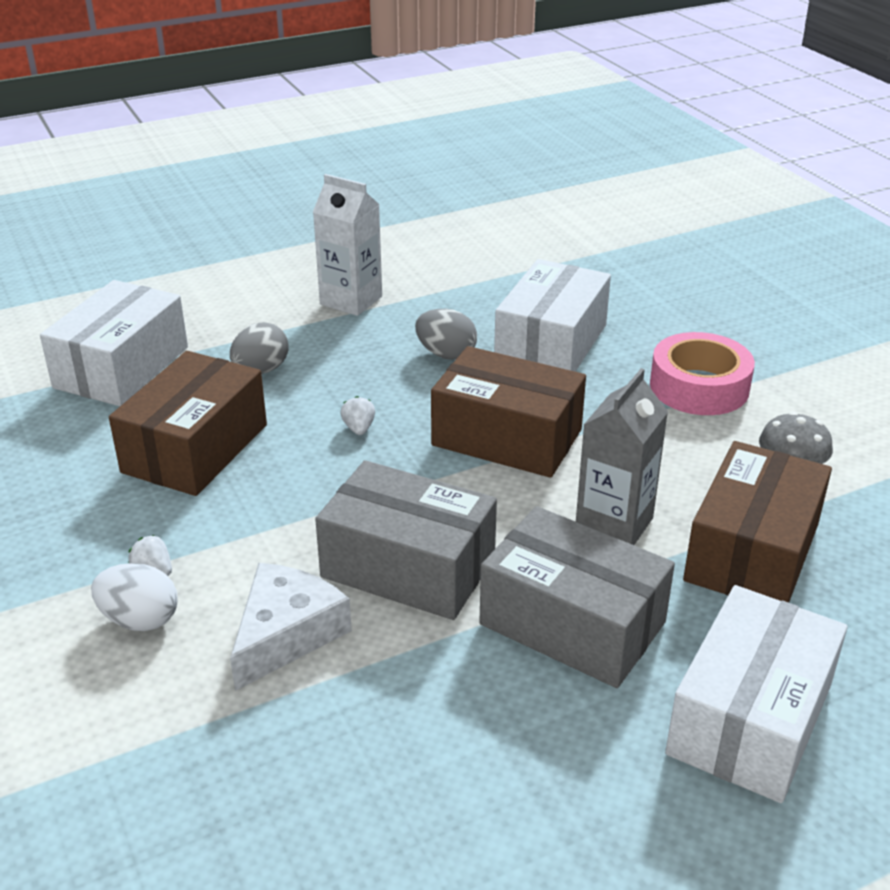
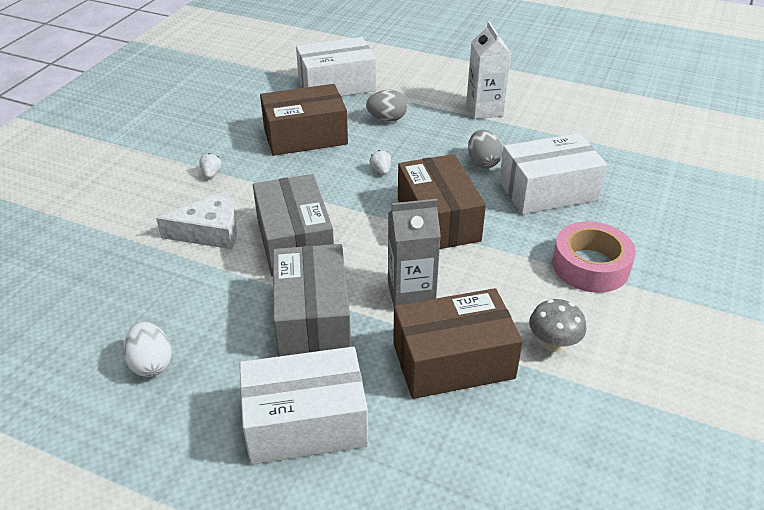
camera: 50 degrees right, 5 degrees up
white egg [91,563,177,631] -> white egg moved to [123,322,172,377]
white strawberry [340,396,375,435] -> white strawberry turned 60 degrees counterclockwise [370,150,391,175]

